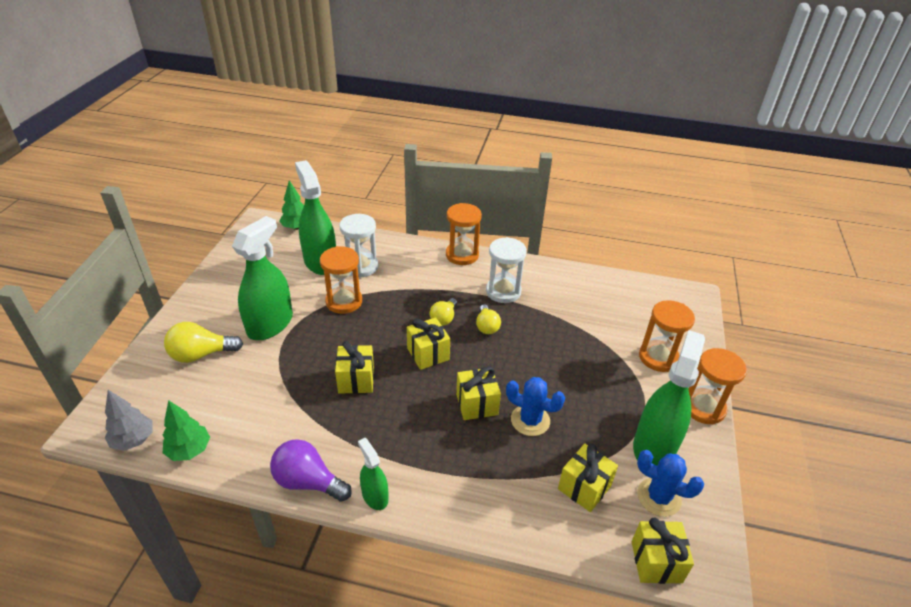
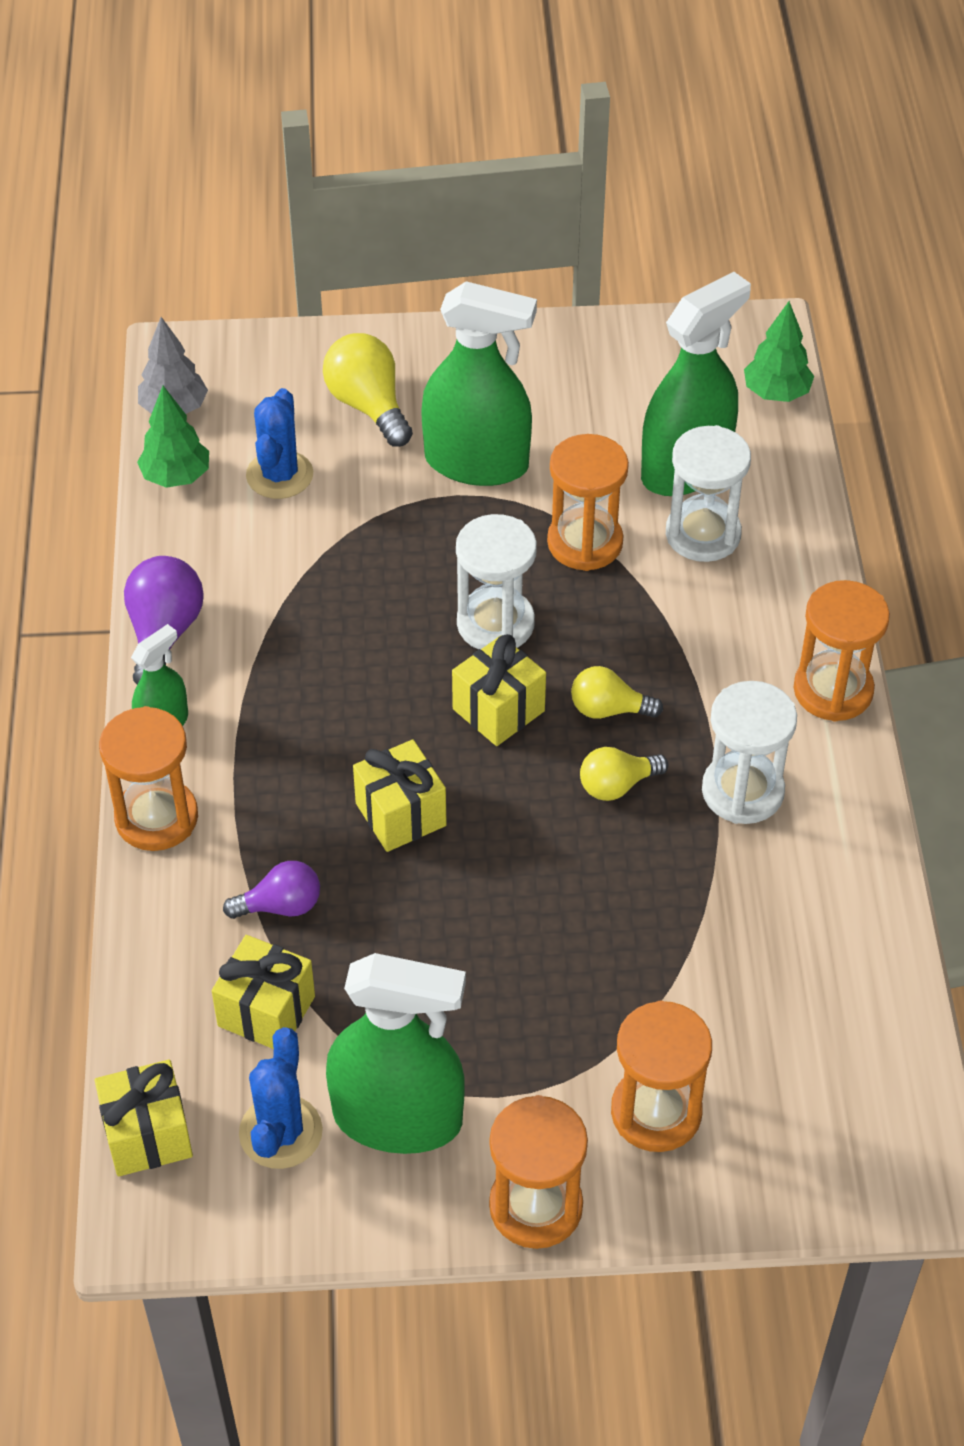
camera: 75 degrees right, 10 degrees up
yellow gift [335,341,374,394] -> none
blue cactus [506,377,565,436] -> blue cactus moved to [246,388,313,499]
none -> orange hourglass [99,706,198,851]
none -> purple light bulb [223,861,320,919]
none -> white hourglass [456,514,537,650]

